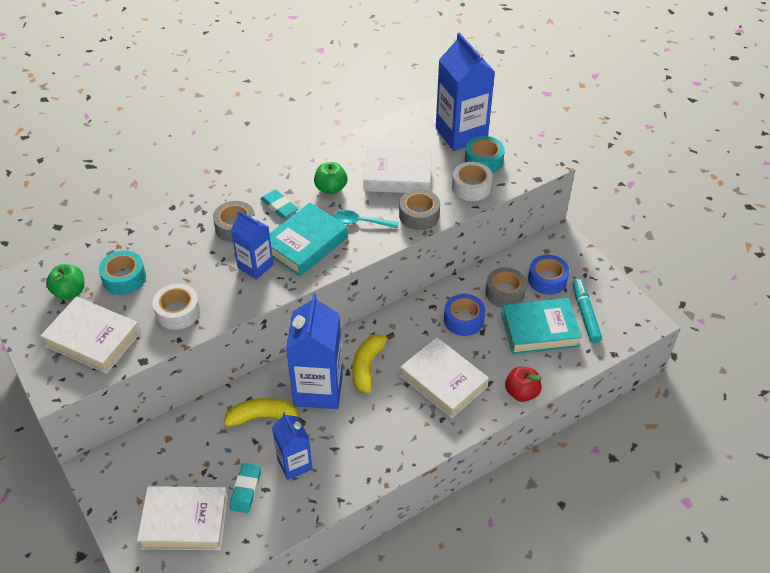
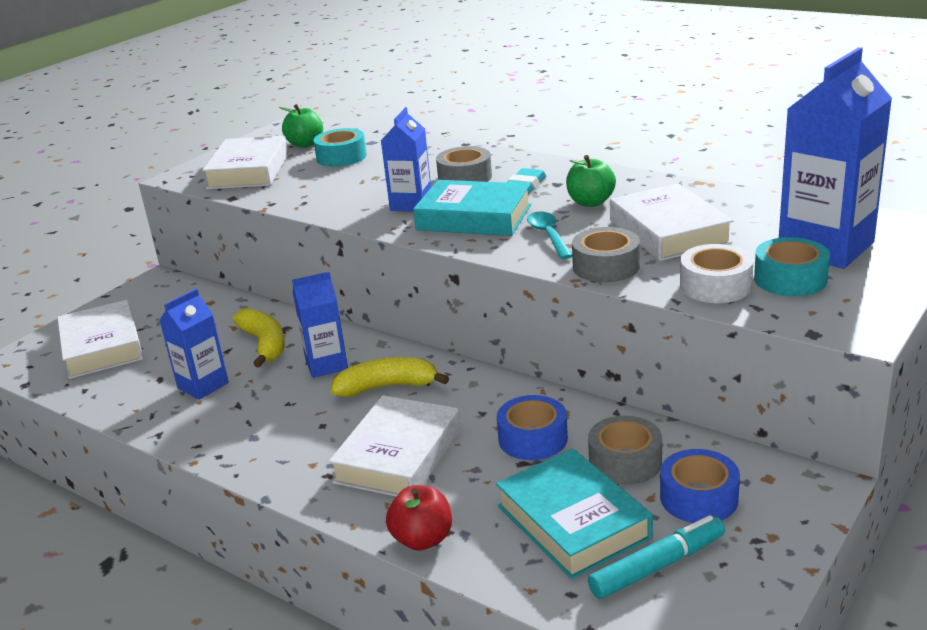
camera: 70 degrees right, 20 degrees down
white tape [153,284,200,330] -> none
turquoise eraser [230,463,261,513] -> none
blue carton [286,294,343,409] -> blue carton [292,272,348,378], size x0.58

